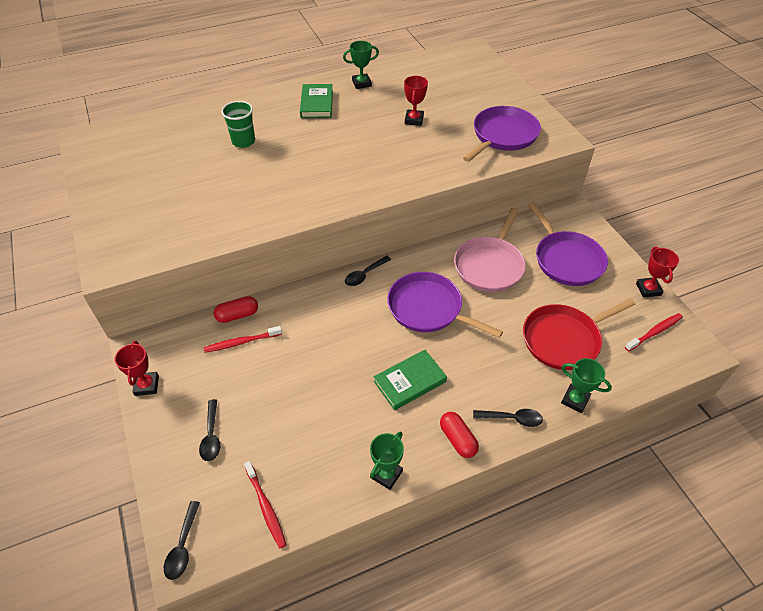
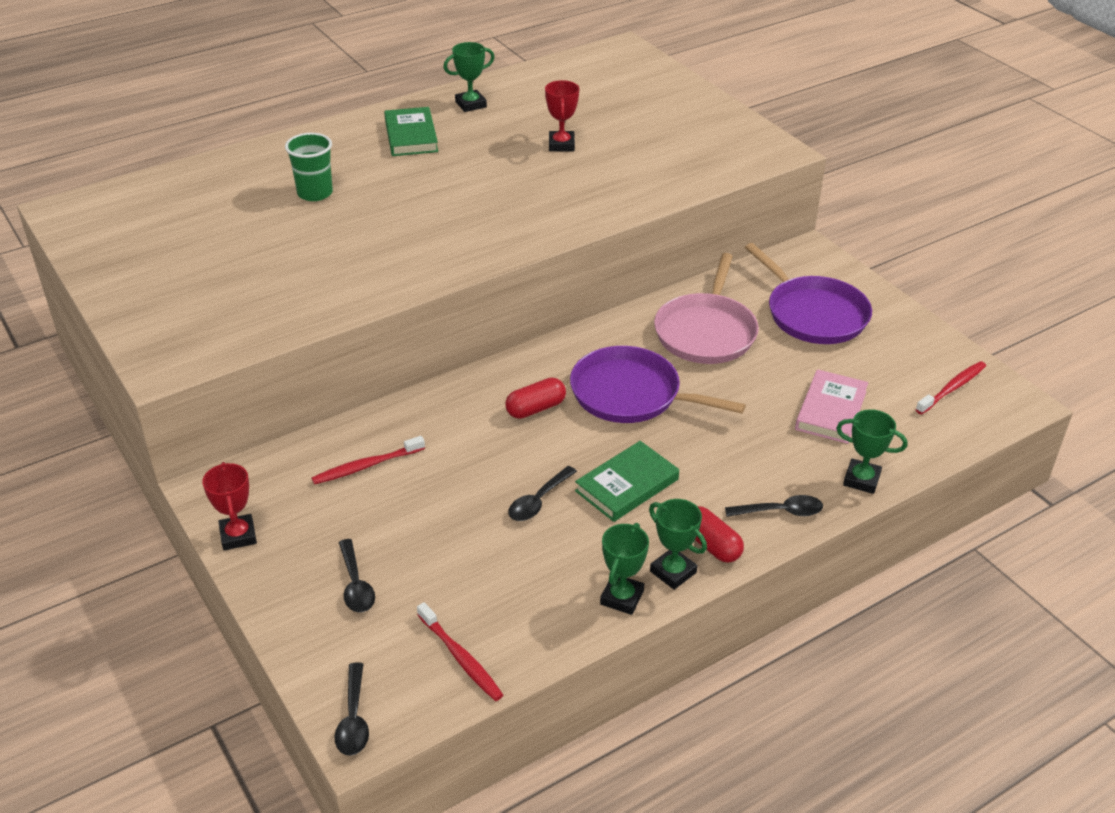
camera: 10 degrees left, 10 degrees down
red capsule [214,296,258,323] -> red capsule moved to [505,377,566,419]
black spoon [345,256,391,286] -> black spoon moved to [508,466,577,521]
purple pan [463,106,541,162] -> none
red pan [523,298,635,370] -> pink book [795,369,868,444]
red trophy [636,246,679,298] -> none
none -> green trophy [649,499,707,590]

